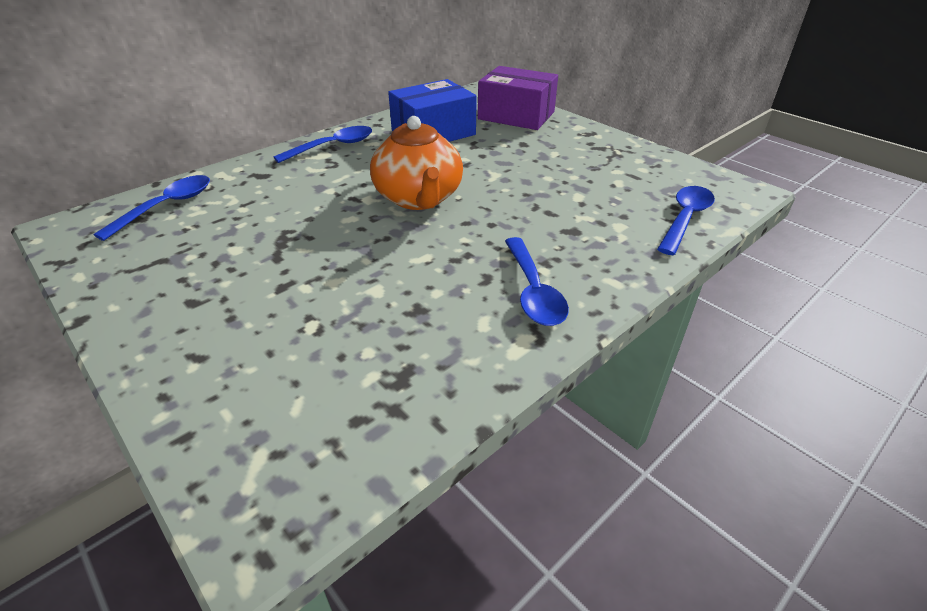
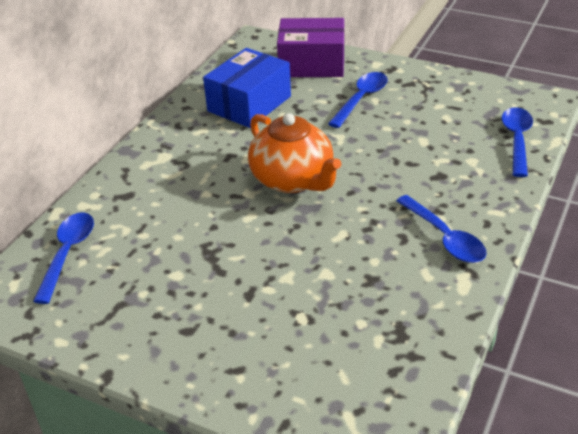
camera: 20 degrees left, 0 degrees up
blue spoon [273,126,372,163] -> blue spoon moved to [328,72,388,128]

